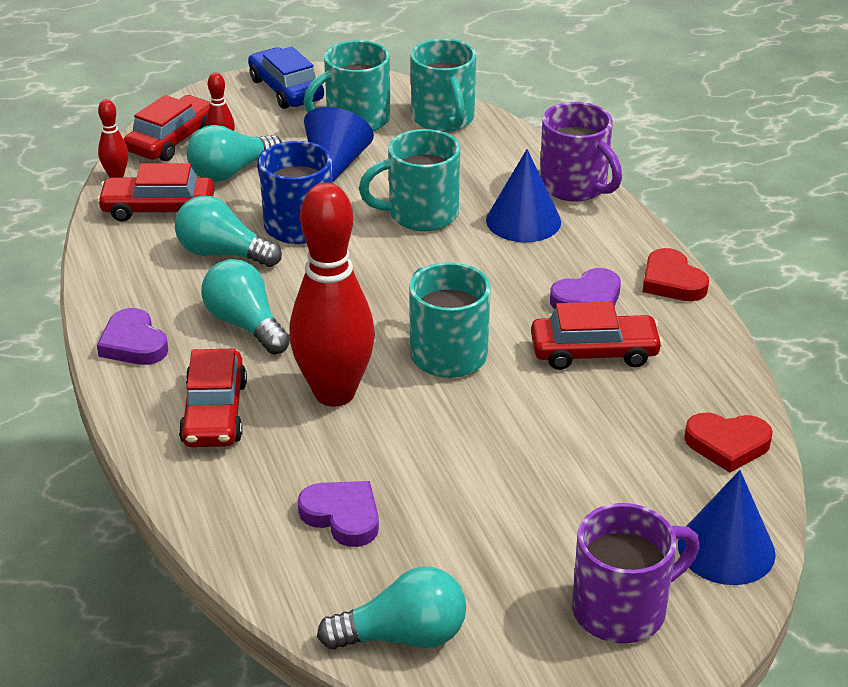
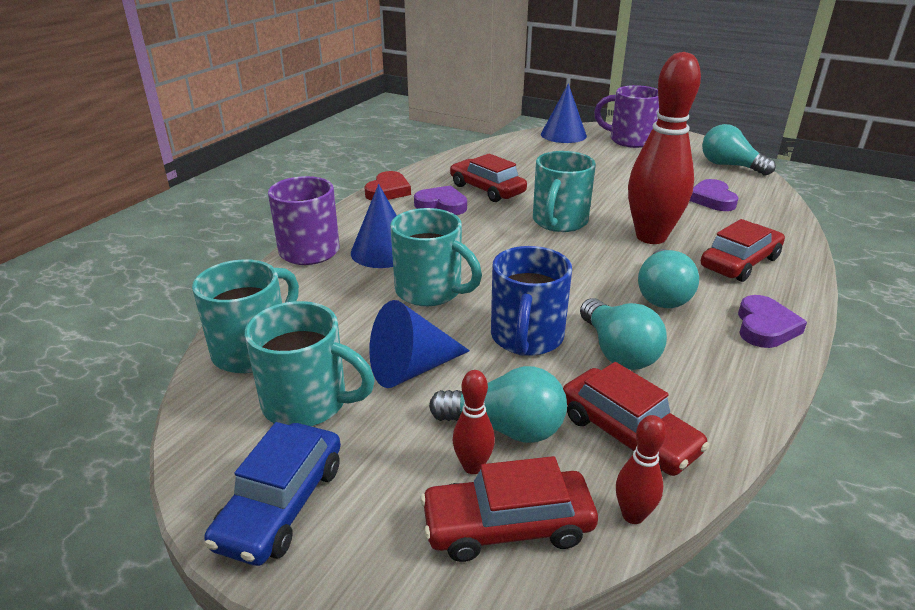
camera: 130 degrees left, 5 degrees down
red heart [684,412,773,473] -> none

